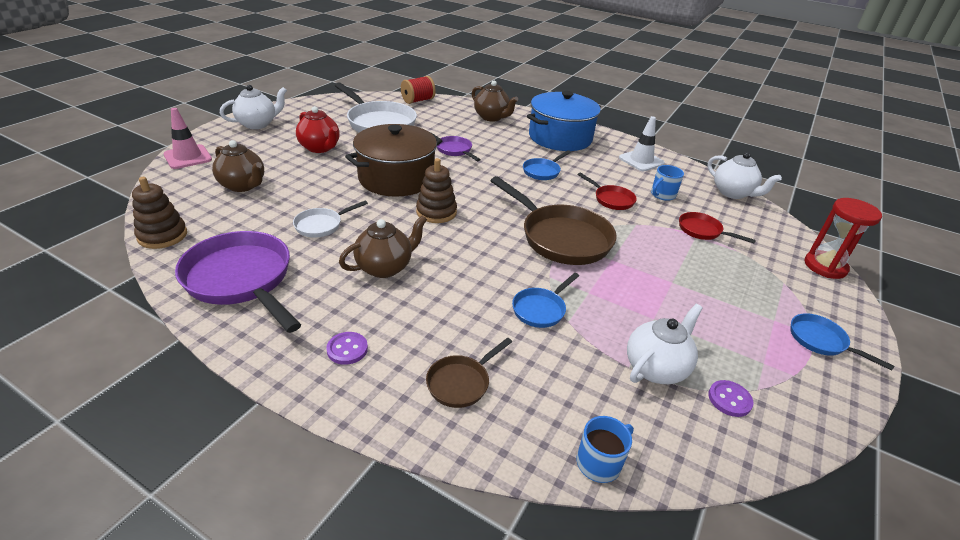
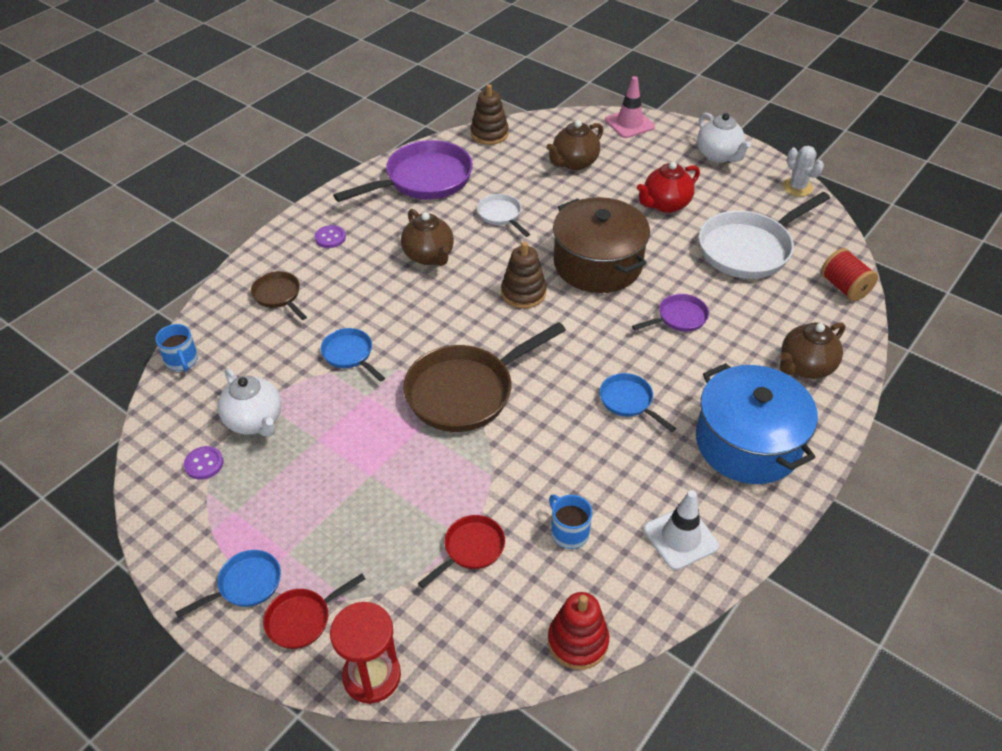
camera: 100 degrees right, 10 degrees up
red pan [577,172,637,210] -> red pan moved to [263,574,365,649]
white teapot [707,152,782,199] -> red stacking toy [548,592,609,670]
none -> white cactus [783,146,824,196]

